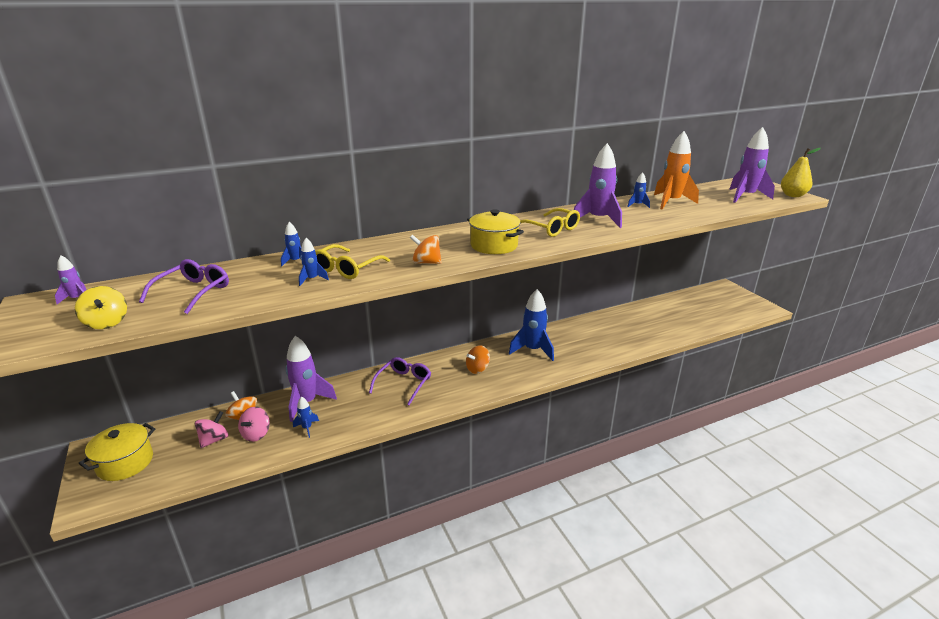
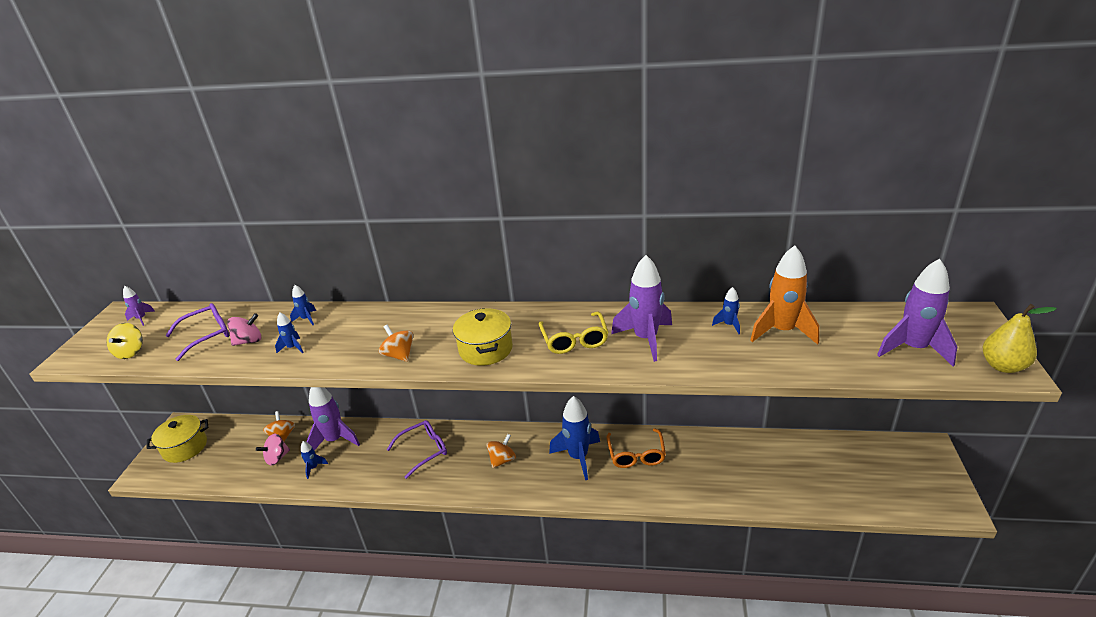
camera: 35 degrees right, 5 degrees up
pink spinning top [195,411,228,448] -> pink spinning top moved to [227,313,261,346]
yellow glasses [315,244,390,279] -> none
orange spinning top [466,345,490,374] -> orange spinning top turned 135 degrees clockwise [486,434,516,468]
none -> orange glasses [607,429,666,468]

